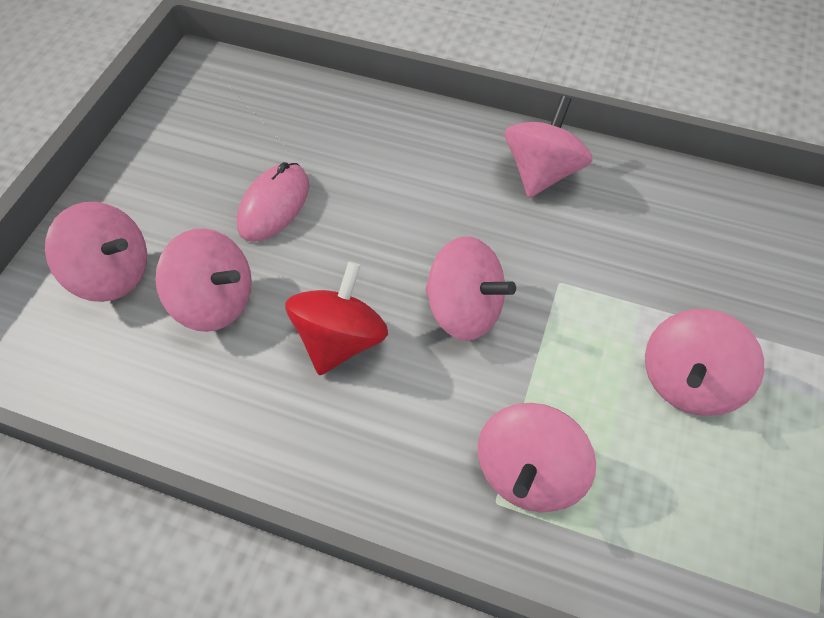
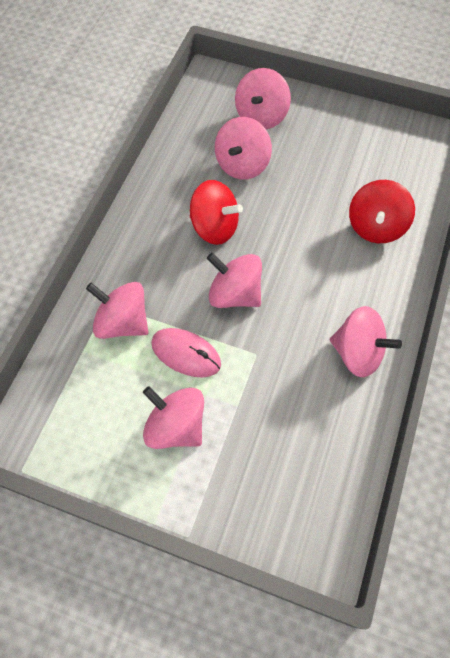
camera: 90 degrees right, 5 degrees up
pink mouse [237,162,309,242] -> pink mouse moved to [151,328,221,378]
pink spinning top [425,236,516,341] -> pink spinning top turned 90 degrees clockwise [207,253,262,308]
none -> red spinning top [349,180,415,243]

